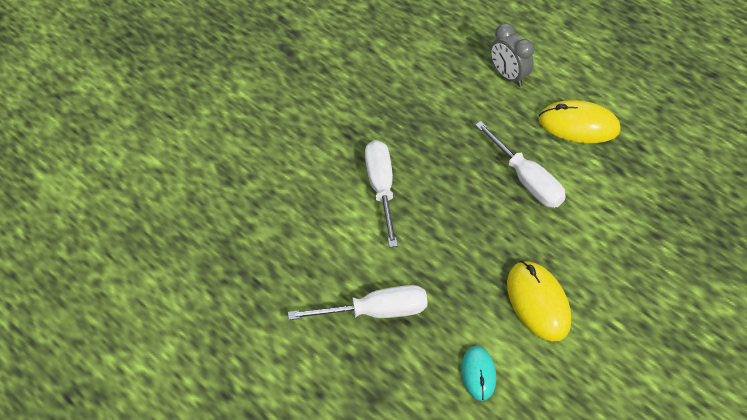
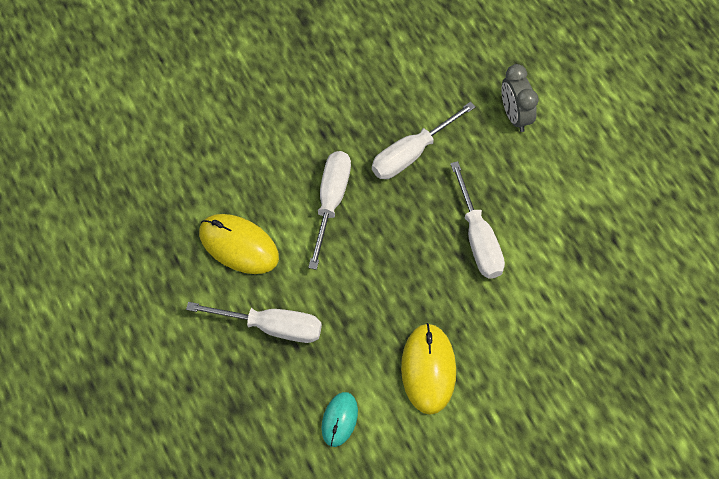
camera: 20 degrees right, 10 degrees up
yellow mouse [539,100,621,143] -> yellow mouse moved to [199,214,279,274]
none -> white screwdriver [372,102,476,179]

